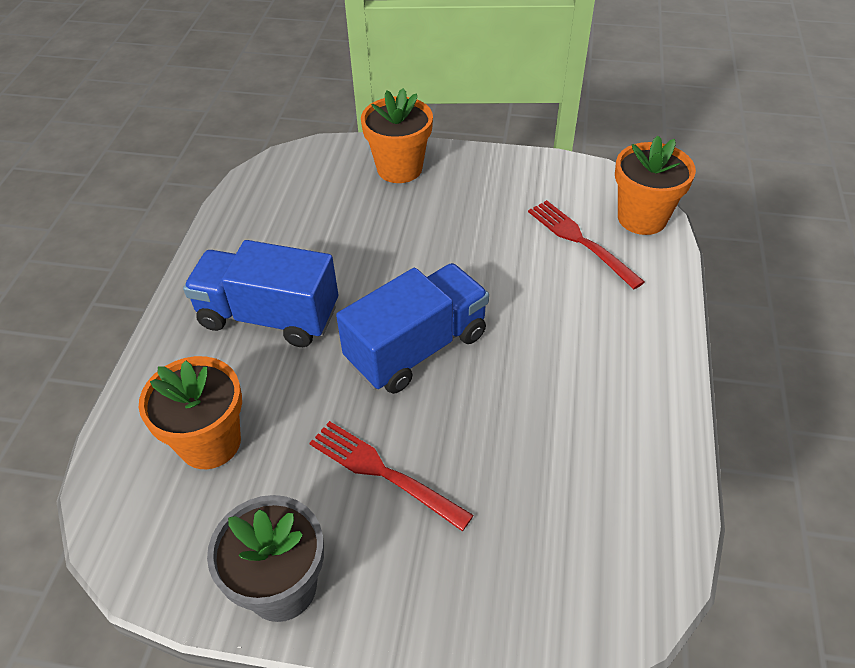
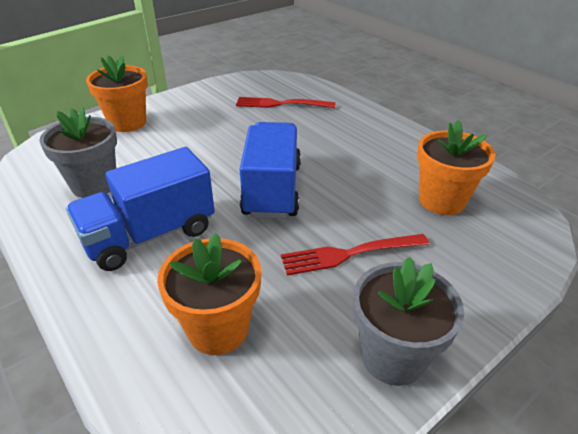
camera: 50 degrees left, 10 degrees down
orange flower pot [615,136,696,235] -> orange flower pot moved to [417,120,495,215]
none -> grey flower pot [39,107,117,198]

